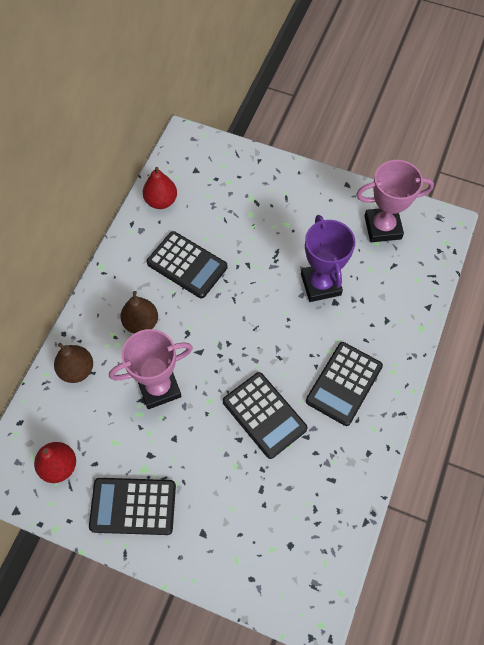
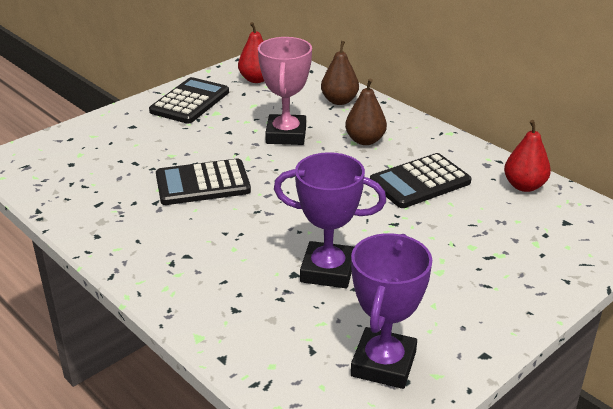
camera: 115 degrees right, 30 degrees down
black calculator [306,342,383,426] -> none
pink trophy [356,160,434,242] -> purple trophy [351,233,432,389]

